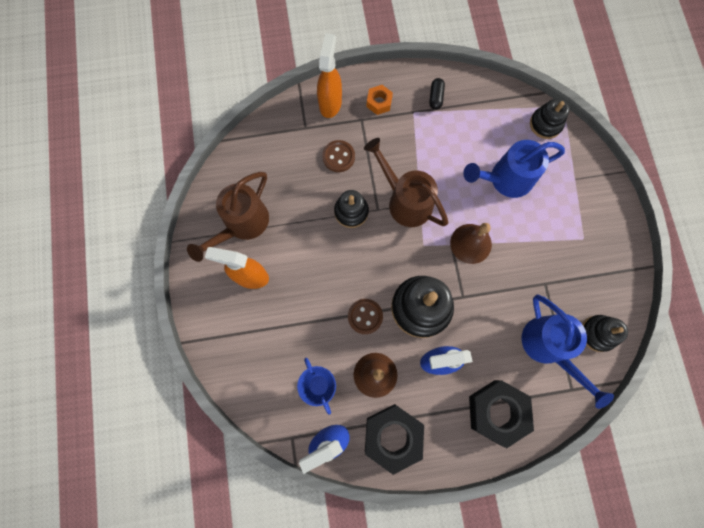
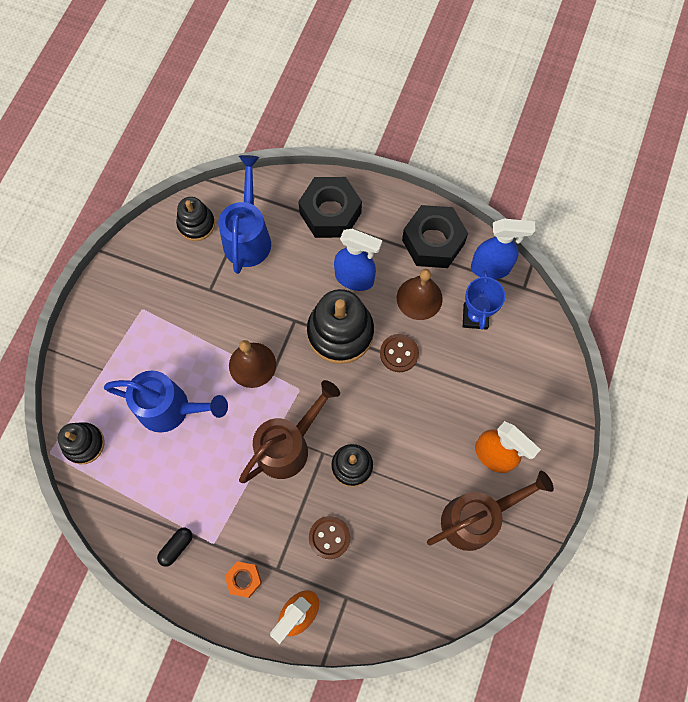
camera: 150 degrees left, 5 degrees down
brown watering can [364,138,448,227] -> brown watering can turned 120 degrees counterclockwise [239,380,340,483]

